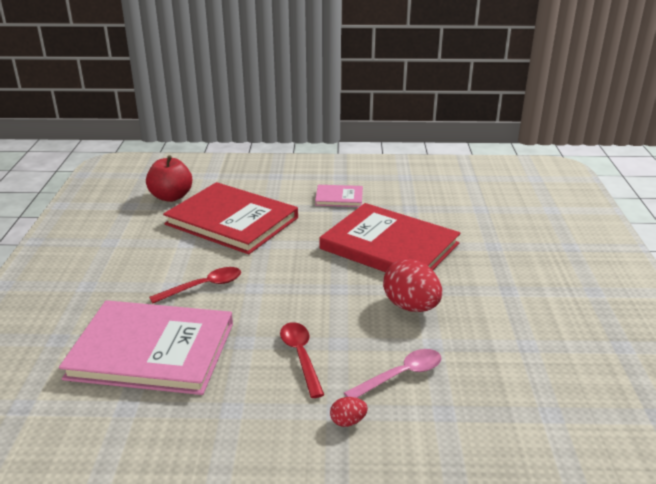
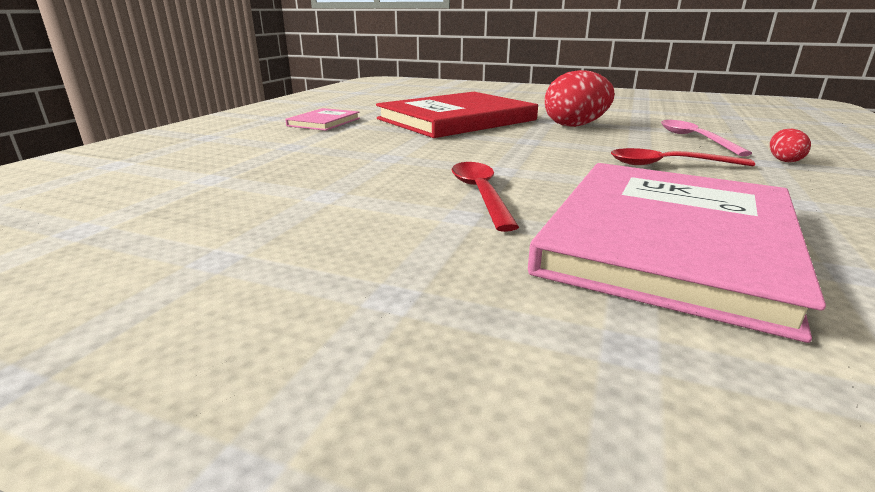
camera: 70 degrees left, 5 degrees down
red apple [146,155,192,202] -> none
red book [163,182,298,254] -> none

